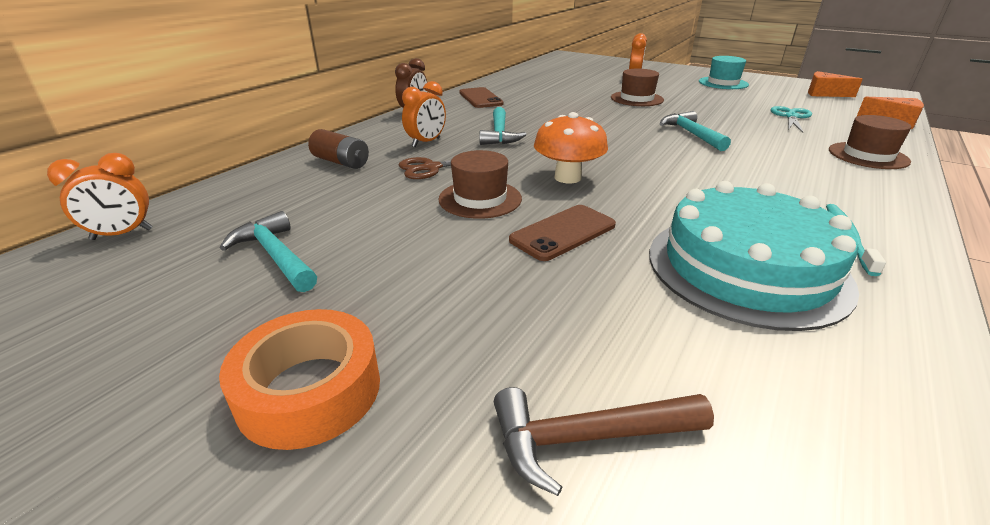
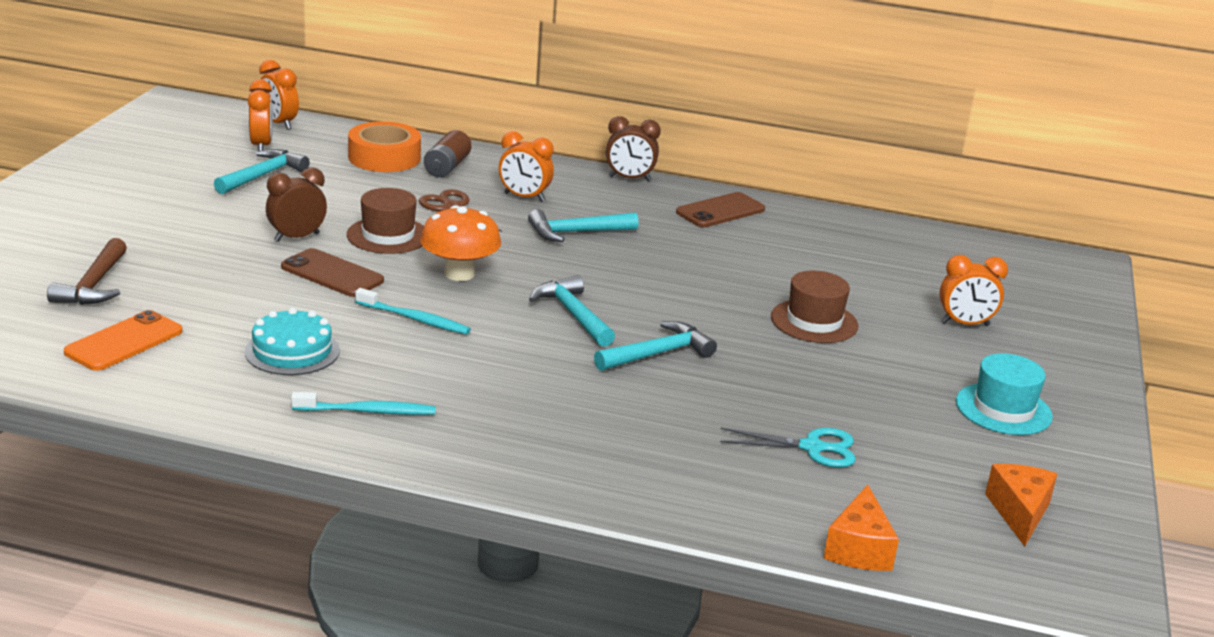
camera: 70 degrees right, 5 degrees down
orange tape [219,309,380,450] -> orange tape moved to [348,121,421,172]
brown hammer [494,387,714,496] -> brown hammer turned 150 degrees counterclockwise [47,238,127,305]
turquoise cake [649,181,859,331] -> turquoise cake [245,308,340,375], size x0.54
brown hat [829,115,912,169] -> none
none -> orange phone [64,310,182,371]
none -> orange clock [248,79,273,151]
none -> brown clock [266,167,327,242]
none -> turquoise toothbrush [355,288,471,335]
none -> turquoise hammer [529,275,615,347]

